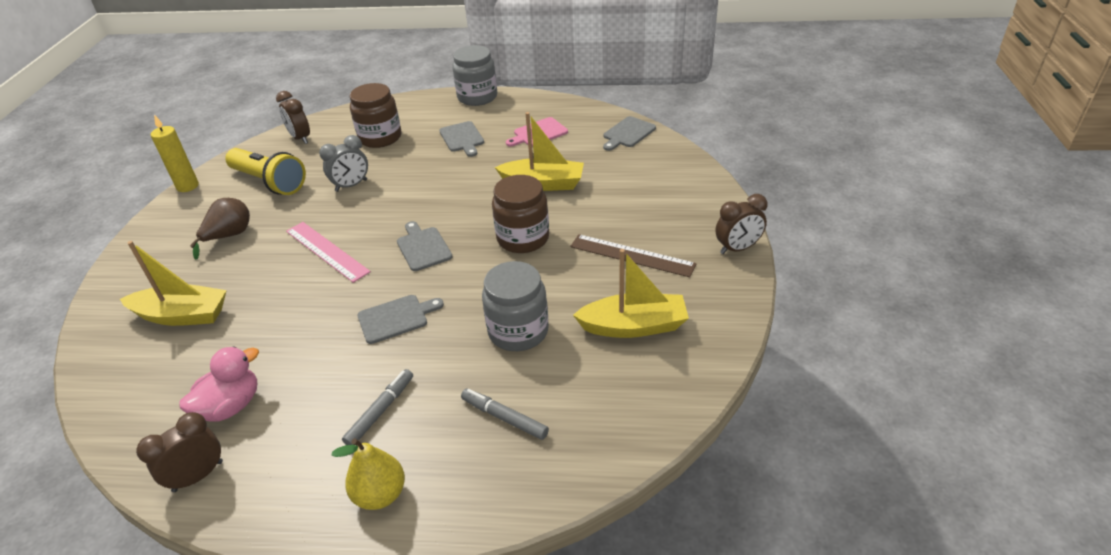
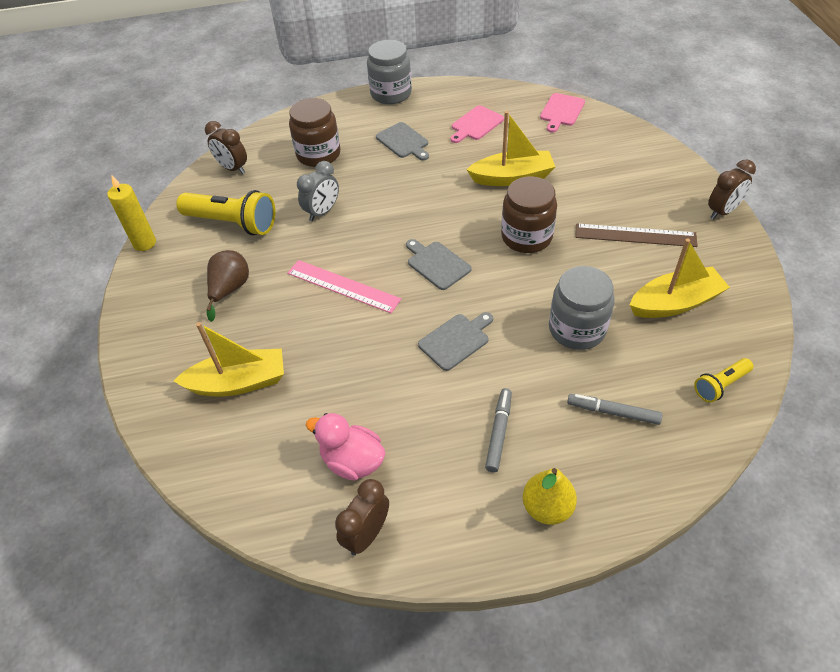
camera: 15 degrees left, 10 degrees up
pink duck [179,346,259,422] -> pink duck turned 90 degrees counterclockwise [306,413,386,481]
grey cutting board [603,116,656,151] -> pink cutting board [540,93,585,133]
none -> yellow flashlight [694,358,754,403]

